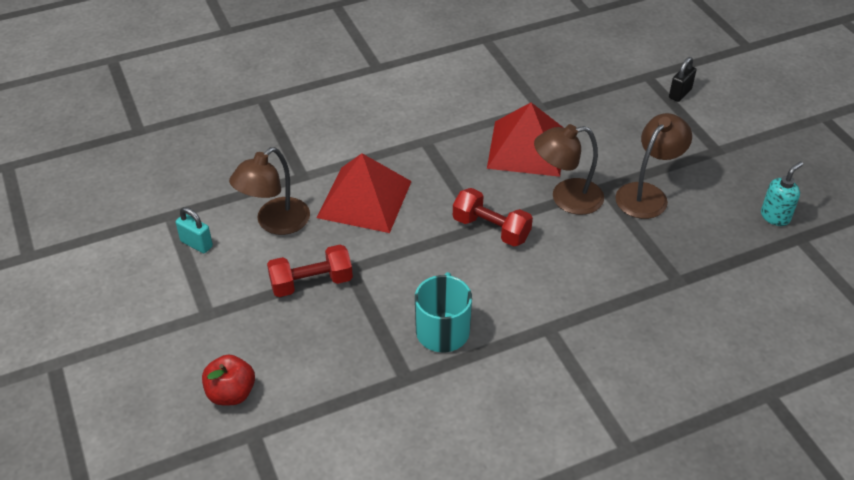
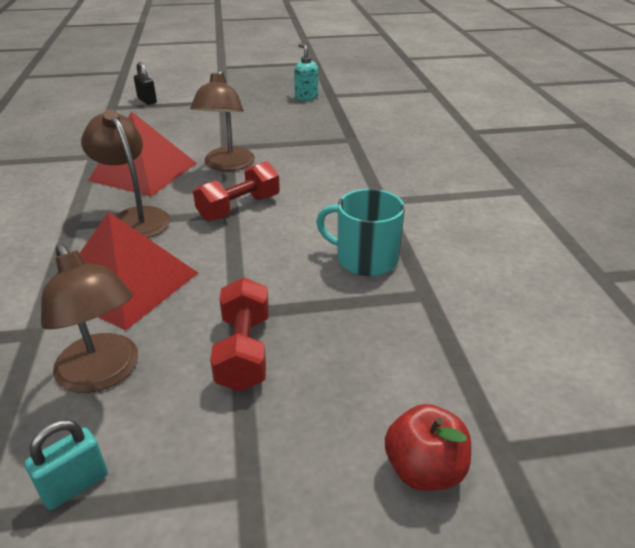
camera: 75 degrees left, 10 degrees down
brown lamp [615,113,692,219] -> brown lamp moved to [81,110,171,238]

